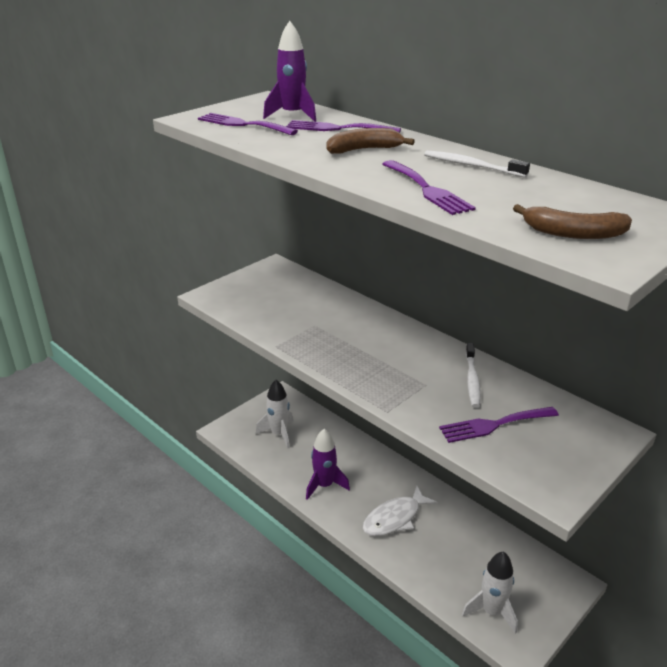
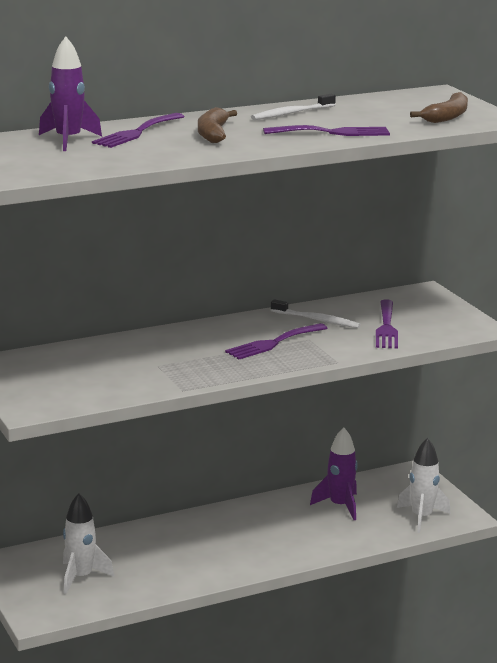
camera: 70 degrees left, 10 degrees down
purple fork [198,113,298,135] -> purple fork moved to [225,323,328,359]
purple rocket [306,429,350,500] -> purple rocket moved to [310,427,358,520]
white fish [362,486,438,536] -> none

